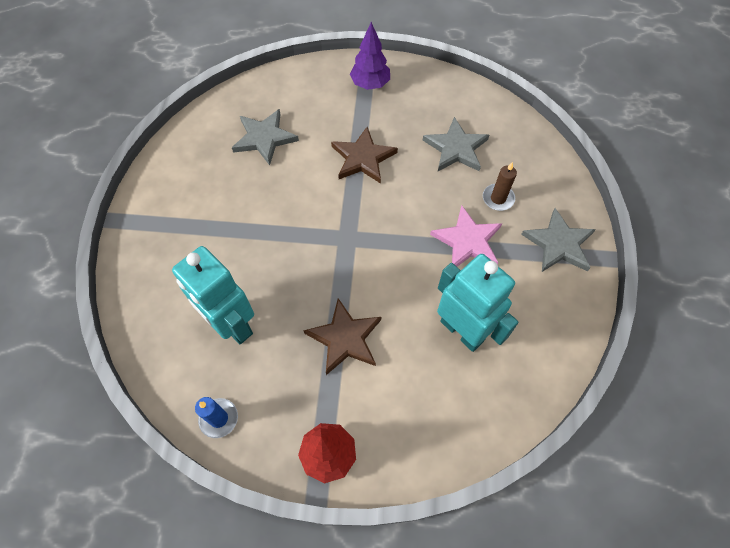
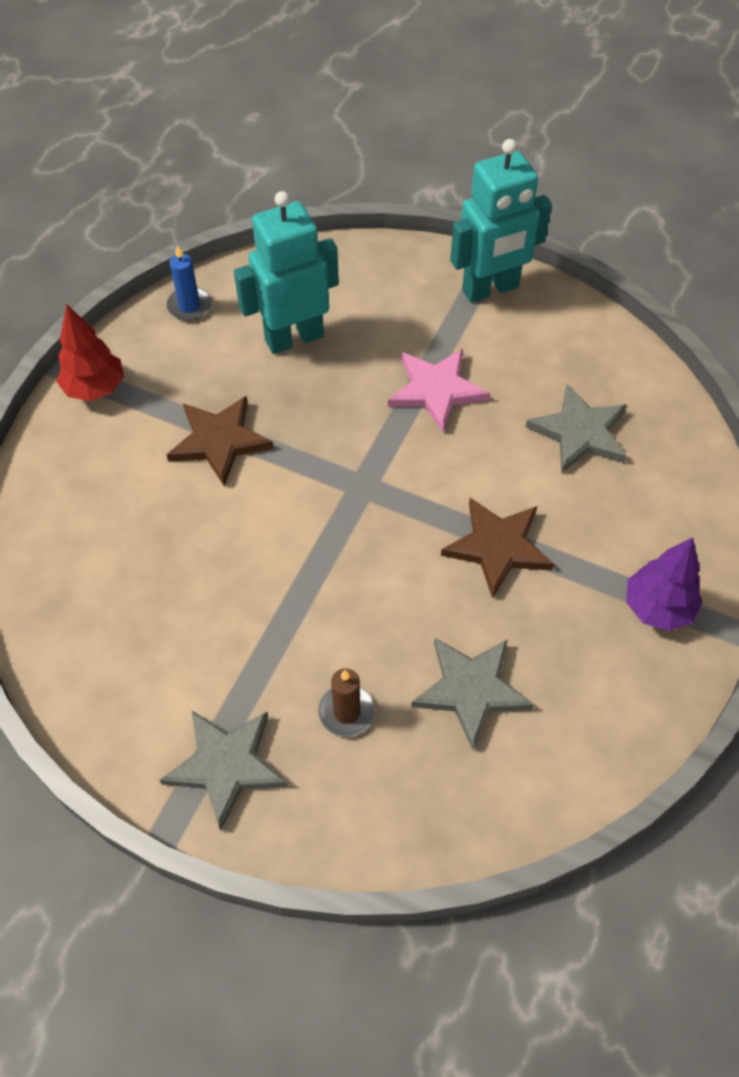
camera: 110 degrees right, 5 degrees down
pink star [430,206,502,267] -> pink star moved to [388,349,490,433]
turquoise robot [437,254,519,352] -> turquoise robot moved to [450,139,552,303]

